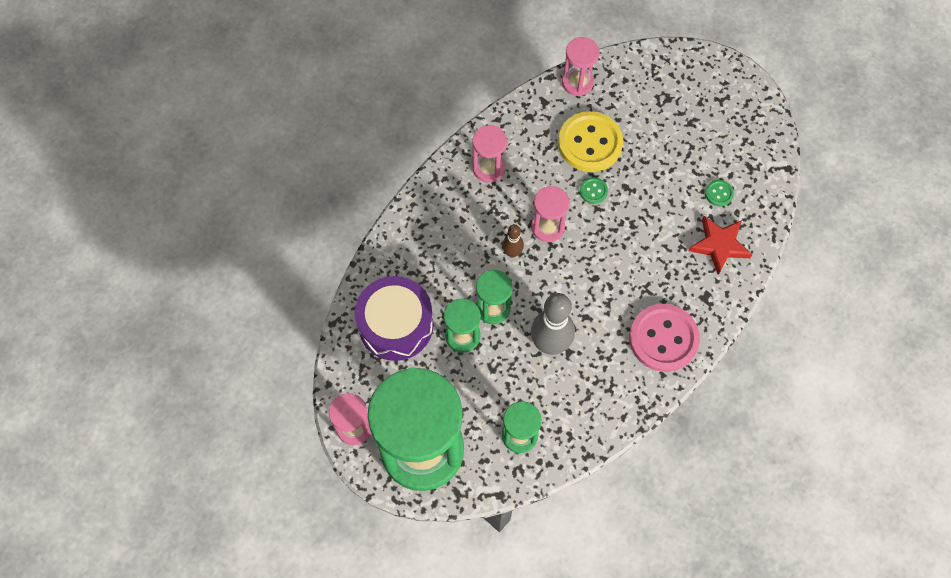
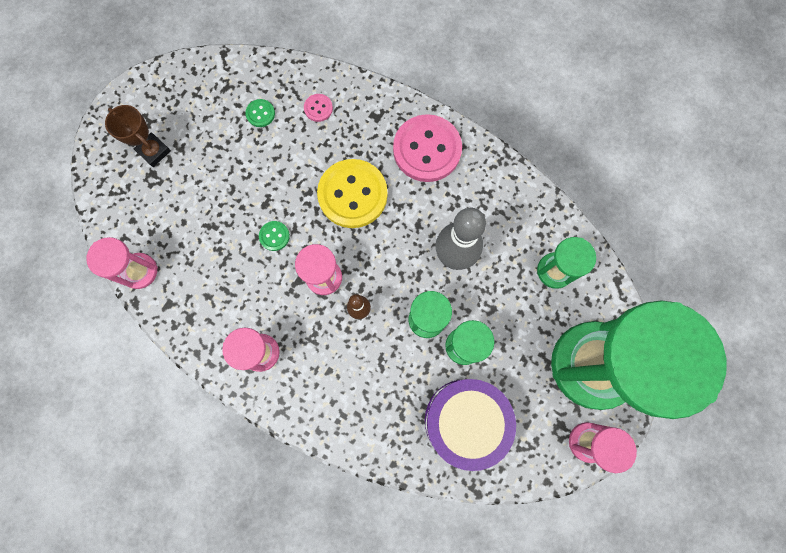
camera: 100 degrees left, 10 degrees up
yellow button [558,111,623,172] -> yellow button moved to [317,159,388,228]
red star [689,216,753,275] -> pink button [304,94,333,122]
none -> brown trophy [105,105,171,167]

